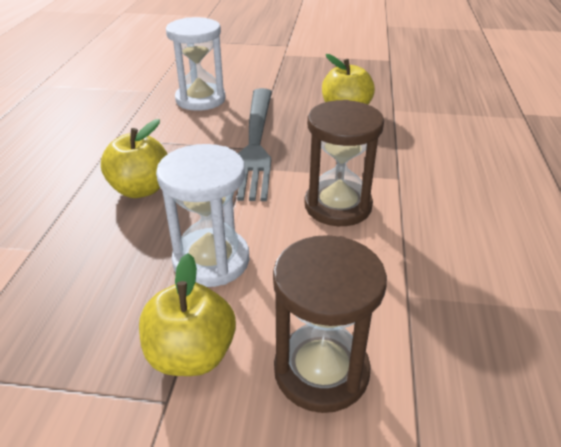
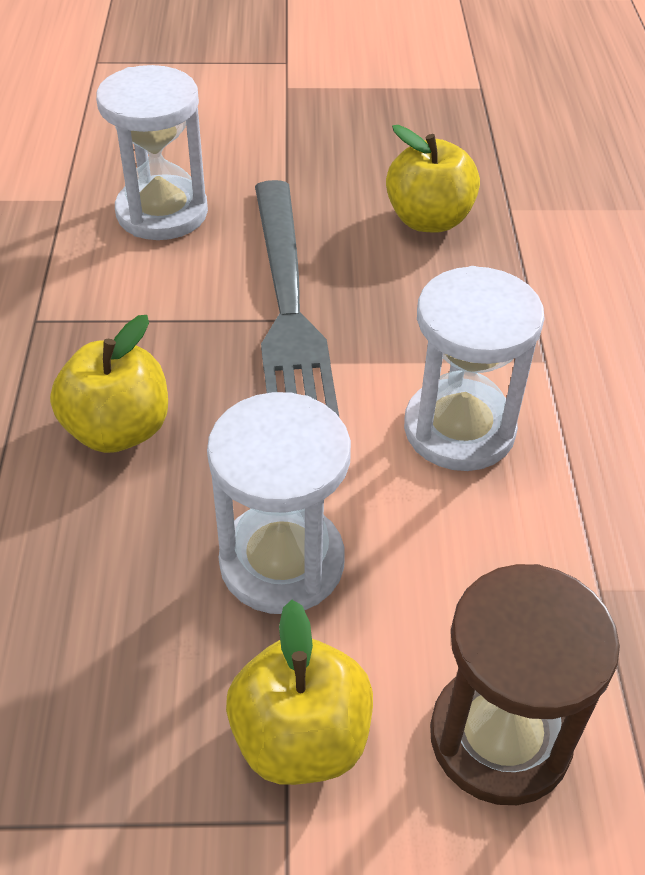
camera: 10 degrees left, 10 degrees up
brown hourglass [304,100,384,226] -> white hourglass [404,266,545,471]

